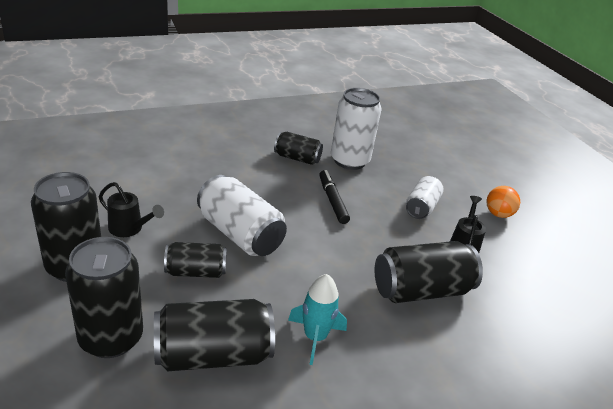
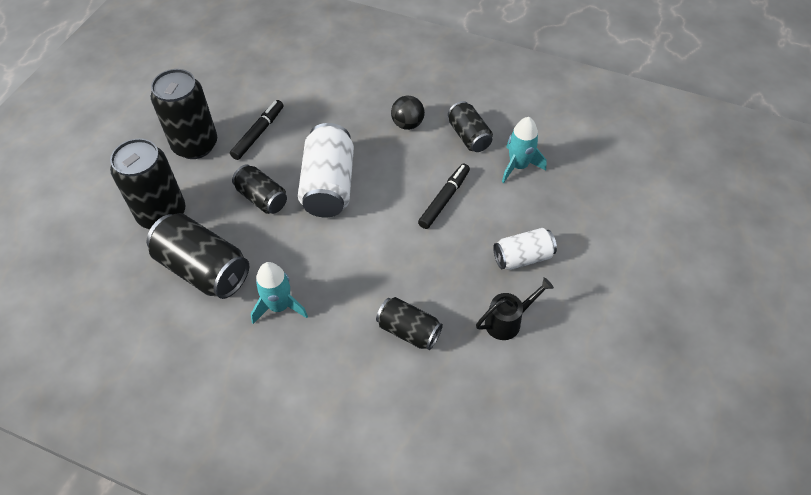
camera: 50 degrees right, 20 degrees up
black watering can [99,182,164,237] -> black marker [230,100,284,160]
white can [331,88,382,170] -> turquoise rocket [502,117,547,183]
black can [375,241,483,303] -> black can [376,297,443,350], size x0.61
orange ball [486,186,520,218] -> none
none -> black ball [391,96,425,130]

